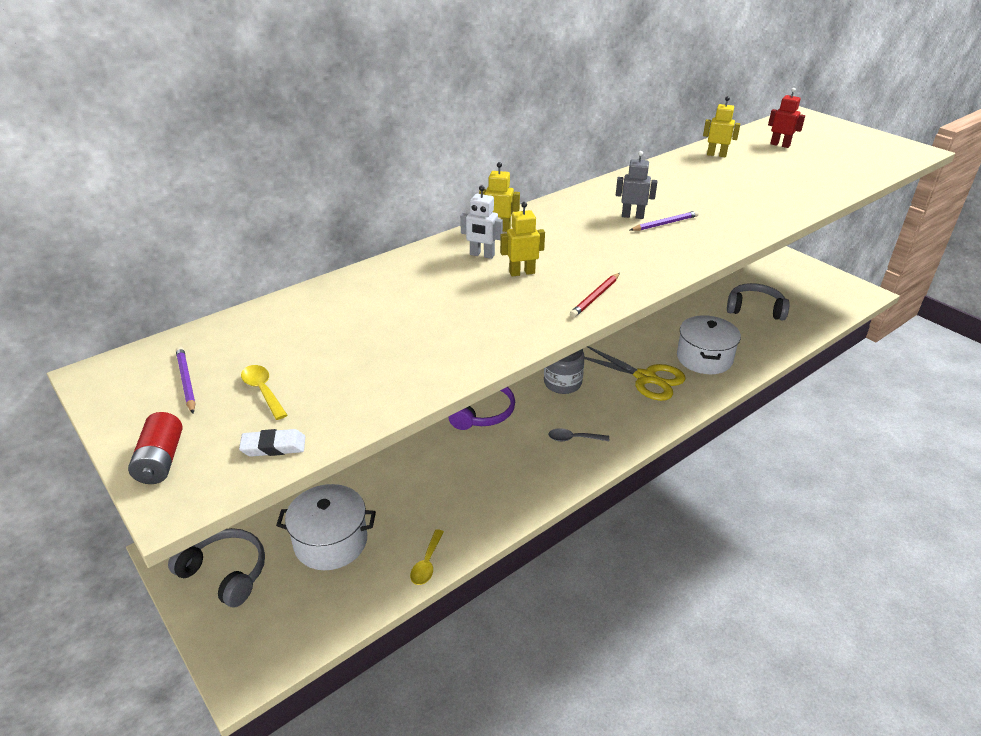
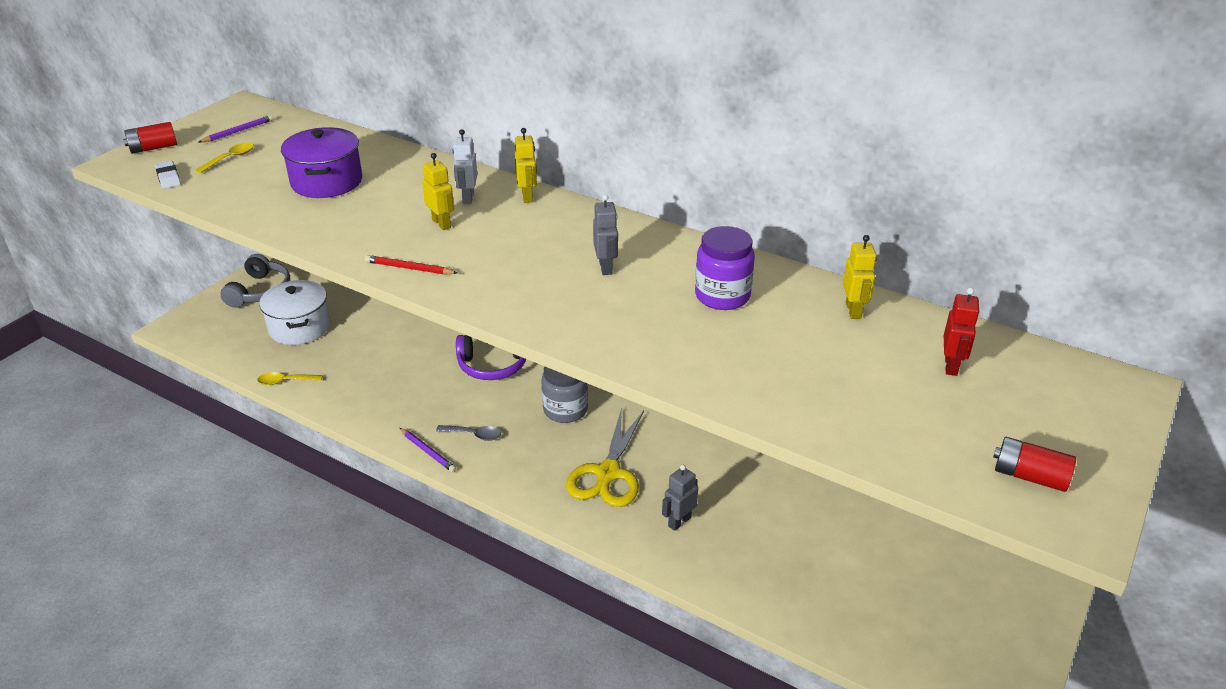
camera: 70 degrees right, 0 degrees up
grey spoon [548,428,609,441] -> grey spoon turned 120 degrees clockwise [436,425,501,441]
purple pencil [630,211,699,231] -> purple pencil moved to [400,428,456,472]
white pot [677,315,741,374] -> grey robot [662,465,698,531]
grey headphones [727,283,790,321] -> none
none -> purple pot [281,127,362,198]
none -> purple jar [695,226,755,310]
none -> red battery [993,437,1076,492]

